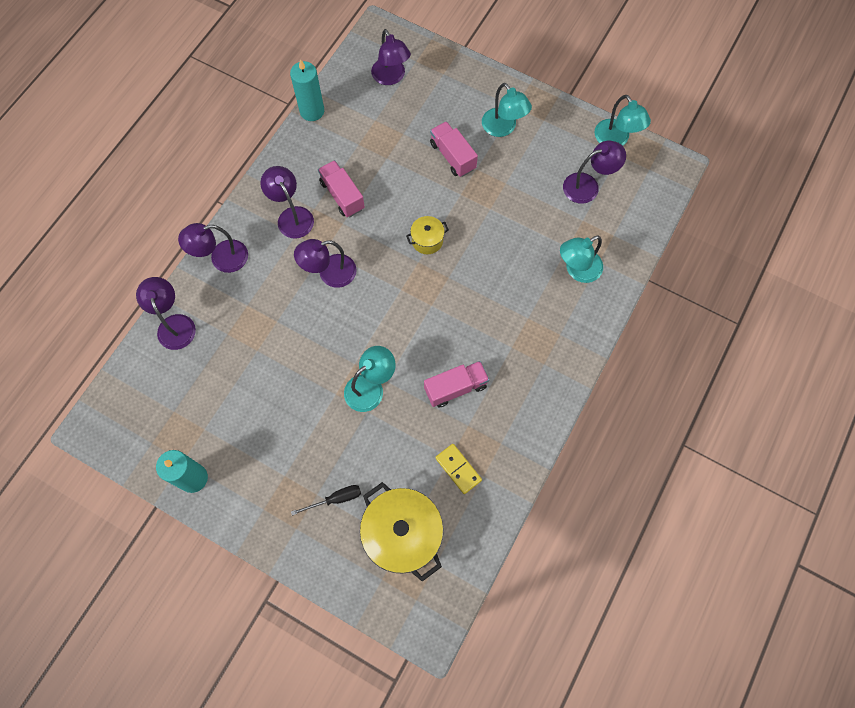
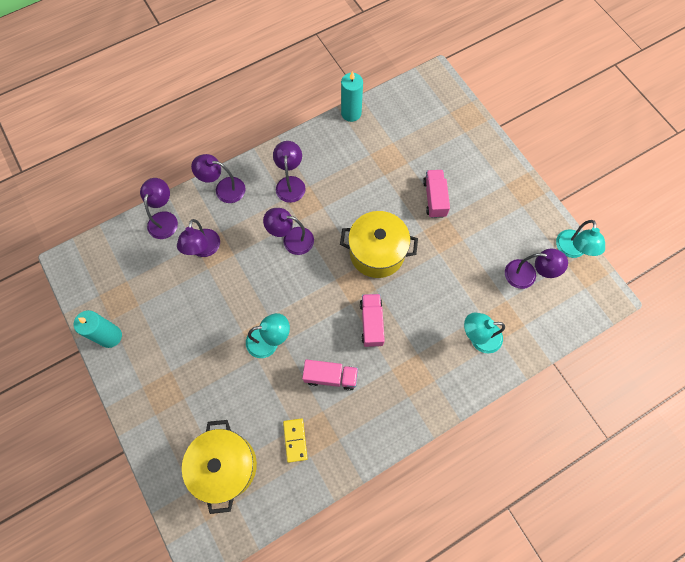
camera: 30 degrees right, 0 degrees up
black screwdriver [291,485,361,516] -> none
pink truck [318,160,365,217] -> pink truck moved to [360,294,385,347]
purple lamp [371,29,411,85] -> purple lamp moved to [177,219,220,257]
yellow pot [406,216,449,254] -> yellow pot [340,211,418,278], size x2.07
turquoise lamp [482,83,532,137] -> none

